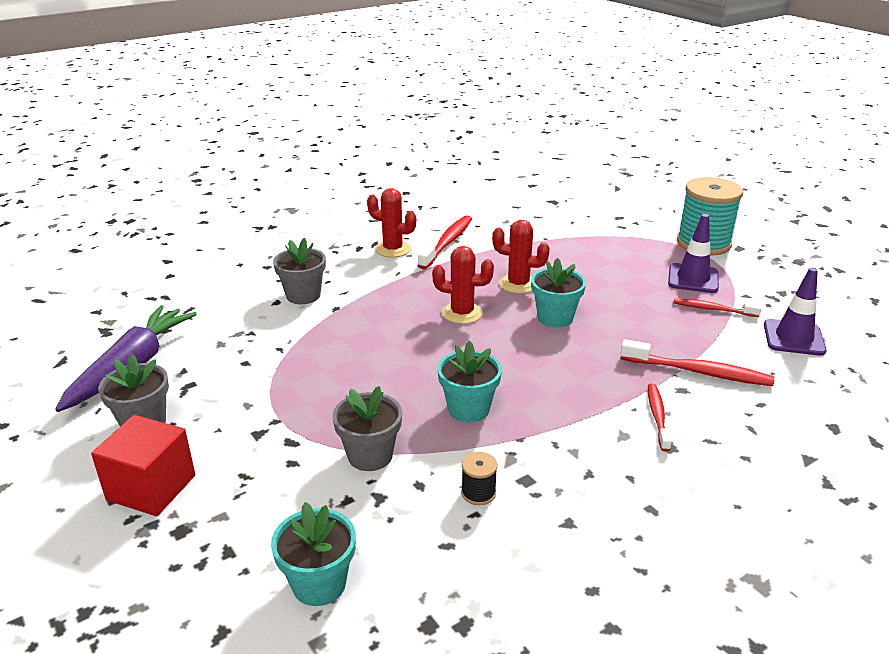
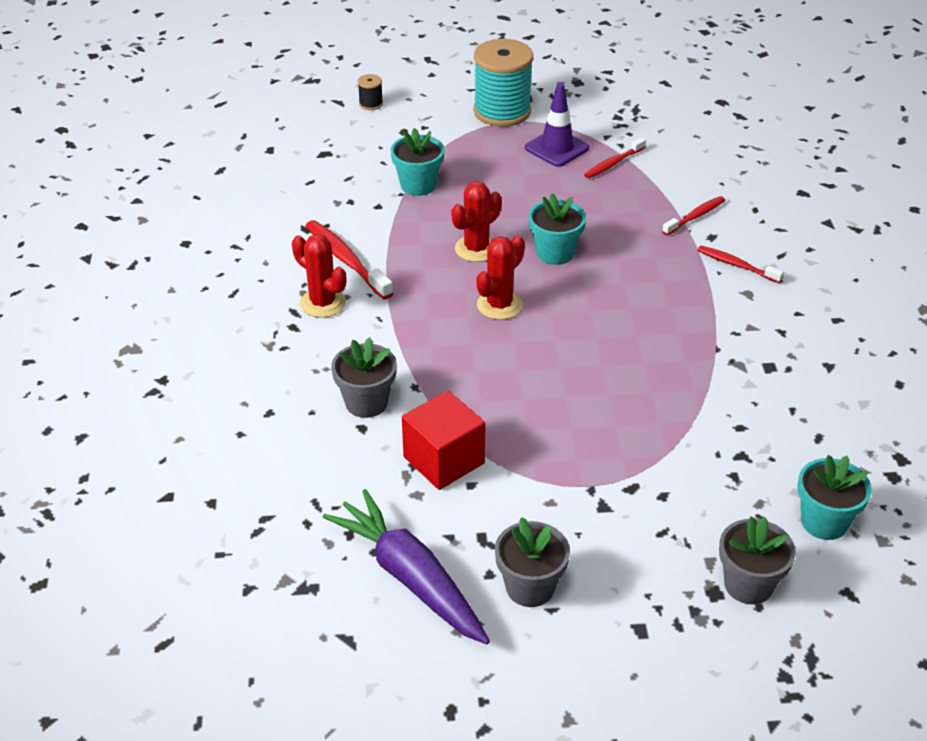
camera: 60 degrees left, 10 degrees up
red cube [91,415,195,516] -> red cube moved to [402,390,486,490]
grey flower pot [332,386,402,471] -> grey flower pot moved to [719,516,796,604]
red cactus [367,188,416,257] -> red cactus turned 75 degrees clockwise [292,234,346,318]
turquoise flower pot [437,341,502,422] -> turquoise flower pot moved to [390,128,444,196]
black spool [461,452,497,505] -> black spool moved to [358,74,383,110]
red toothbrush [620,339,775,386] -> red toothbrush [662,196,725,235], size x0.63
purple traffic cone [764,267,827,356] -> none

